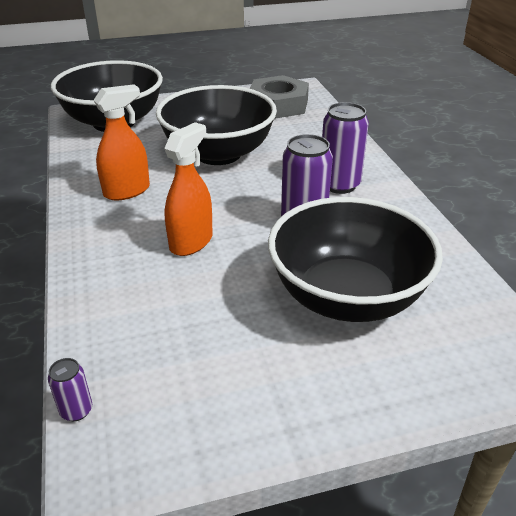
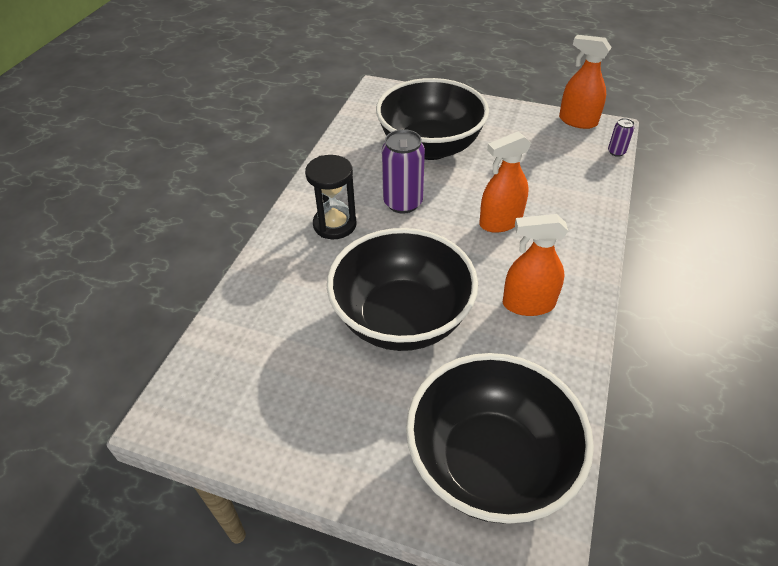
camera: 145 degrees left, 10 degrees up
grey nut [250,75,309,119] -> none
purple can [322,102,369,194] -> black hourglass [305,155,357,239]
none -> orange spray bottle [559,35,612,129]

